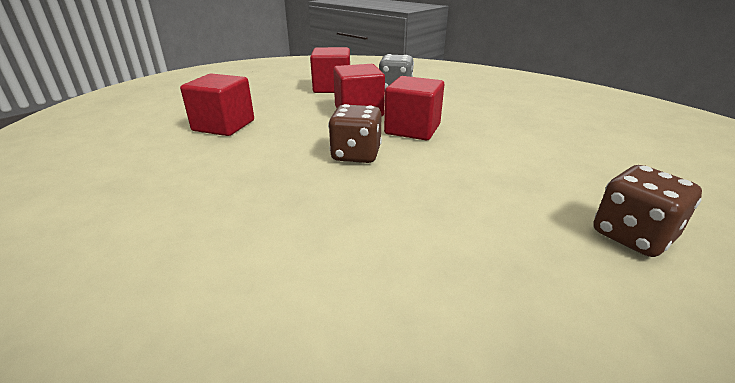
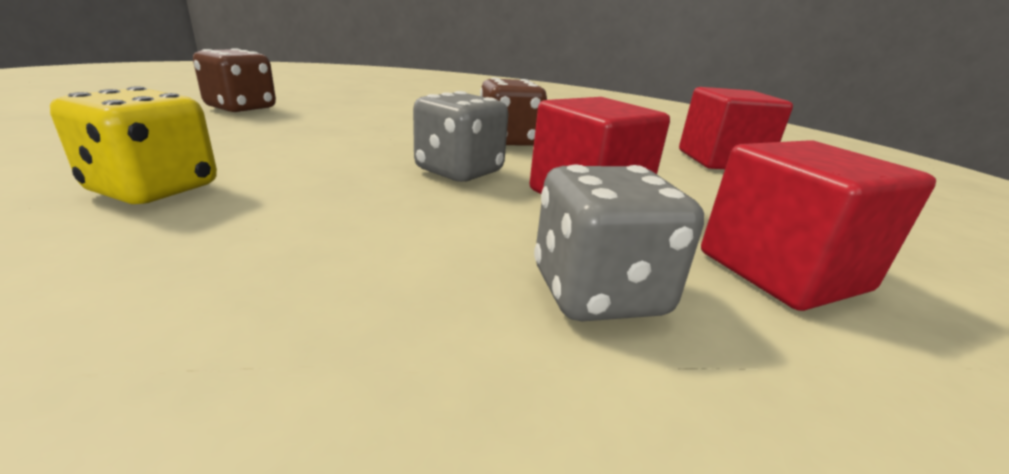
camera: 155 degrees right, 5 degrees down
red cube [384,76,444,140] -> grey dice [413,91,508,182]
none -> yellow dice [50,86,217,204]

